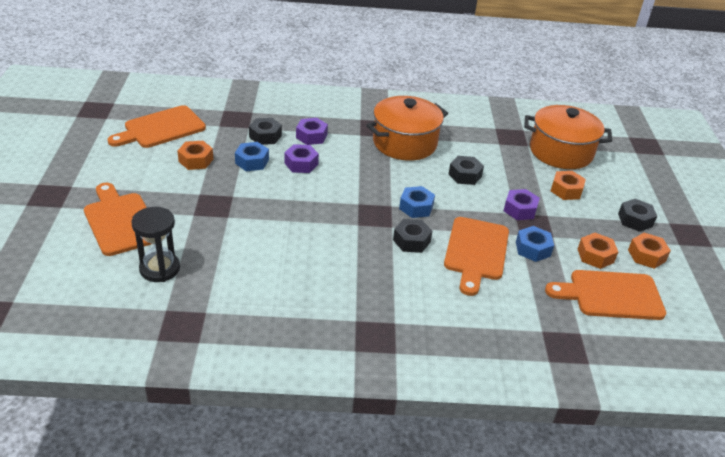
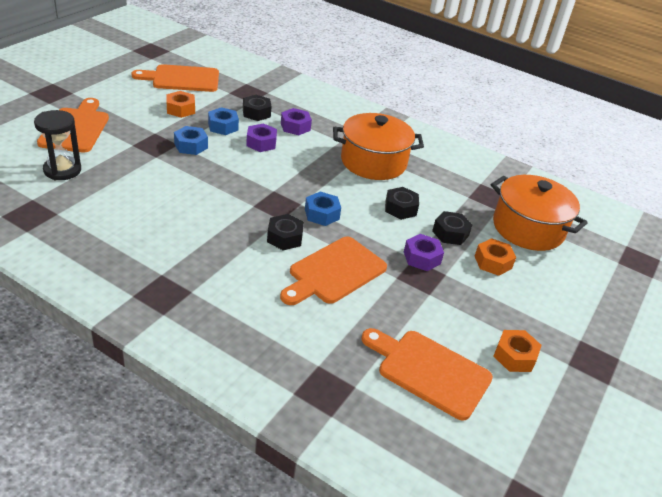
camera: 30 degrees right, 0 degrees up
blue nut [516,226,554,262] -> blue nut moved to [174,126,208,155]
orange nut [578,233,618,269] -> none
black nut [618,199,657,232] -> black nut moved to [432,211,473,245]

